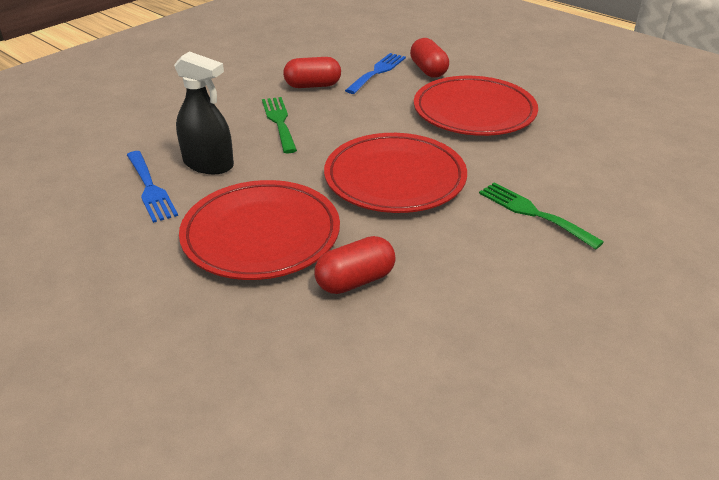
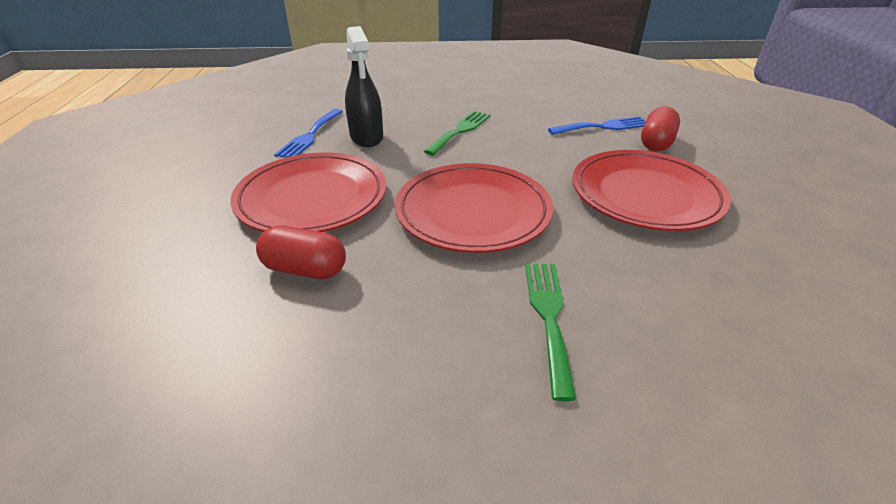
camera: 45 degrees right, 0 degrees up
red capsule [283,57,341,88] -> none

